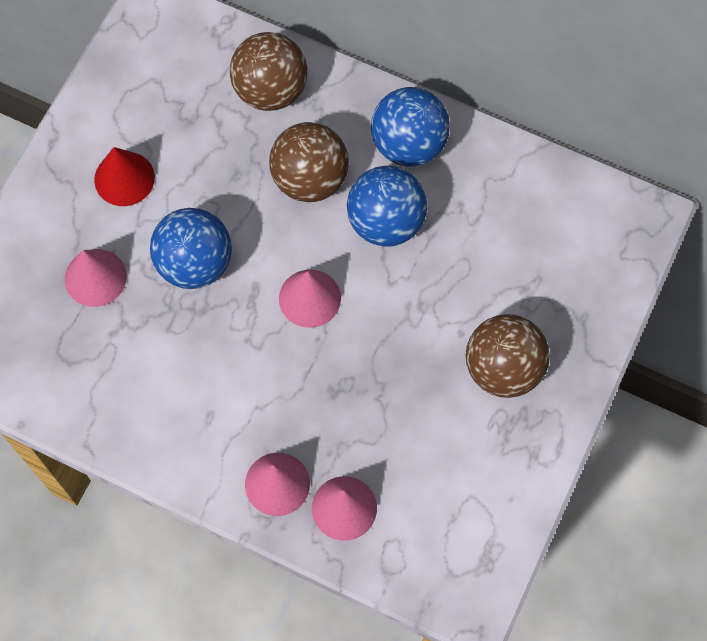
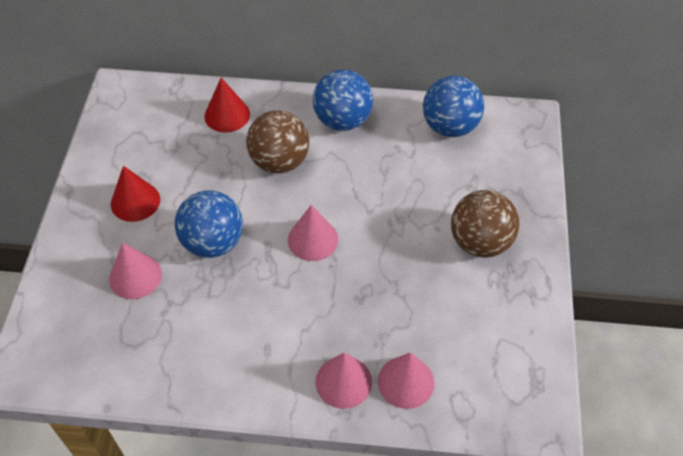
camera: 20 degrees left, 15 degrees down
brown ball [230,32,307,111] -> red cone [204,78,250,133]
blue ball [347,166,427,246] -> blue ball moved to [423,76,484,137]

